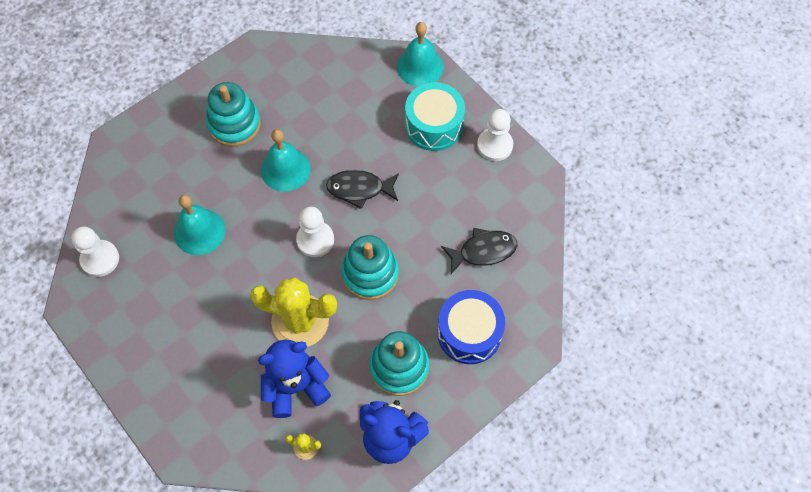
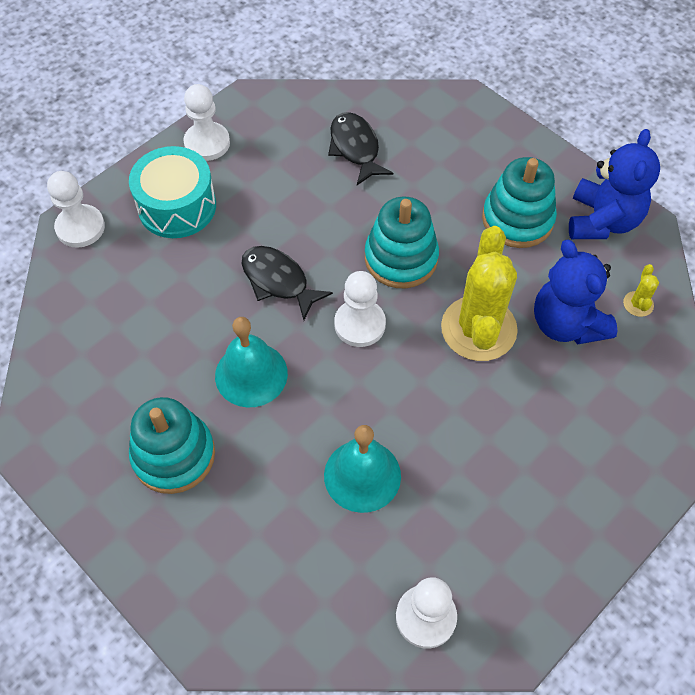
camera: 95 degrees left, 5 degrees down
black fish [326,170,399,209] -> black fish turned 135 degrees clockwise [241,246,333,320]
turquoise bell [397,22,444,87] -> white pawn [47,171,105,248]
blue drum [437,290,505,364] -> none

